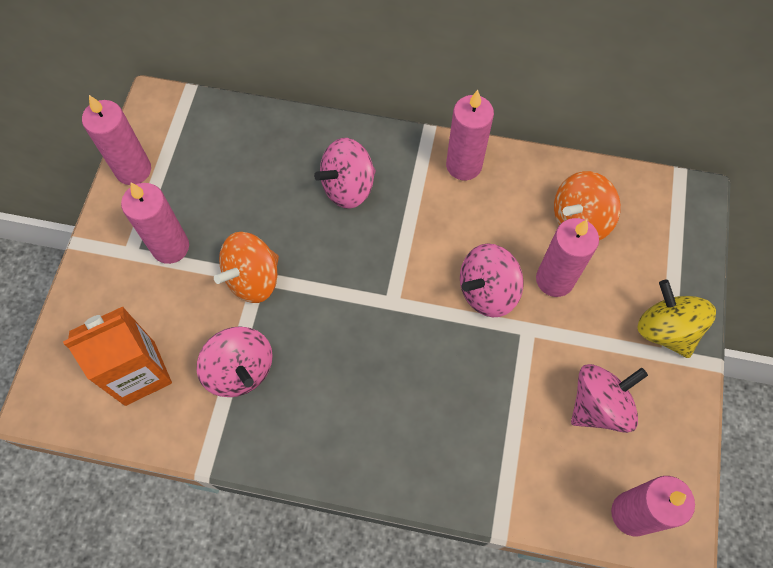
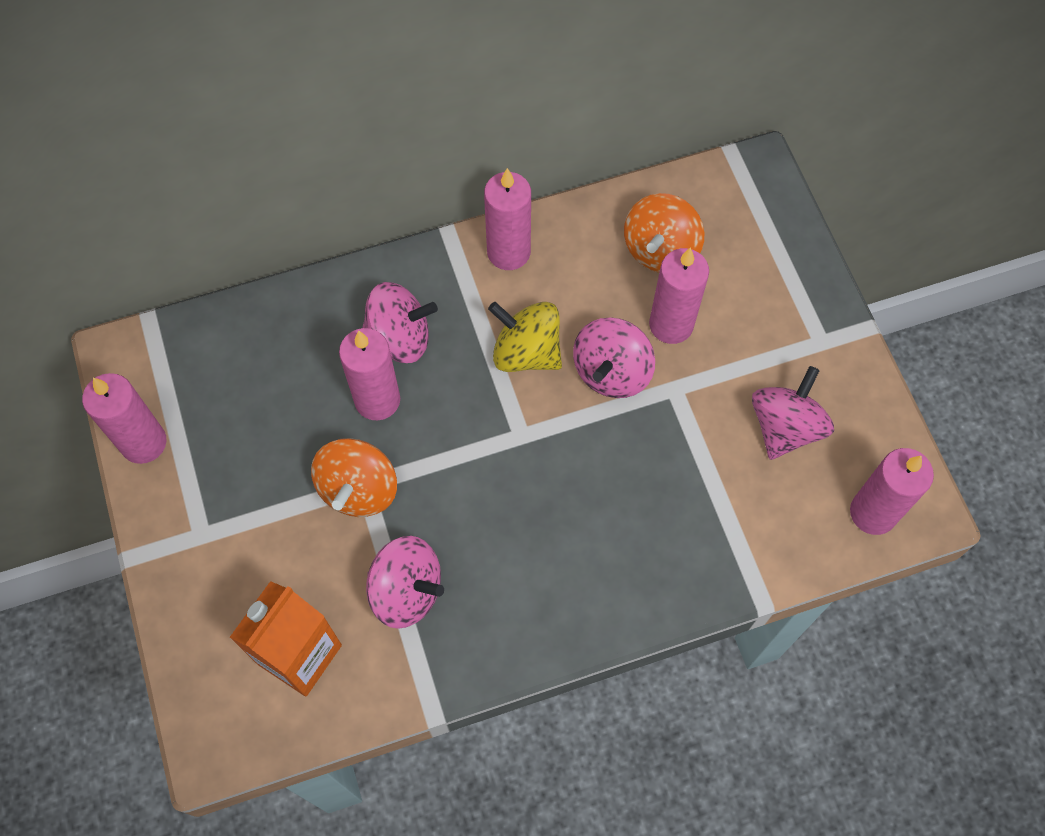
camera: 30 degrees left, 0 degrees up
pink candle [121,182,189,264] -> pink candle moved to [339,328,400,420]
pink spinning top [314,138,376,209] -> pink spinning top turned 120 degrees counterclockwise [362,282,438,363]
yellow spinning top [637,280,716,358] -> yellow spinning top moved to [488,302,562,372]

